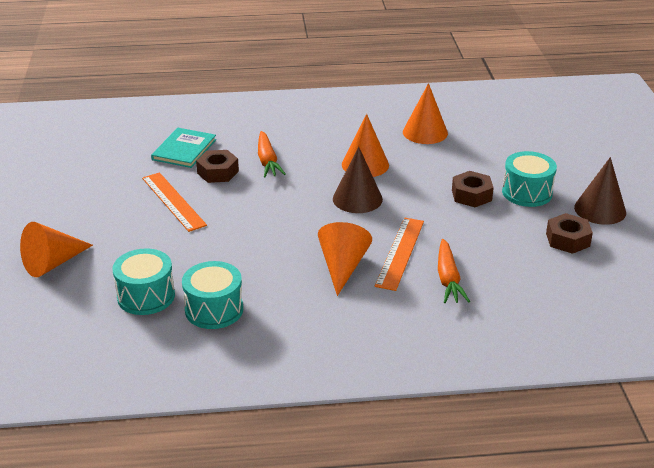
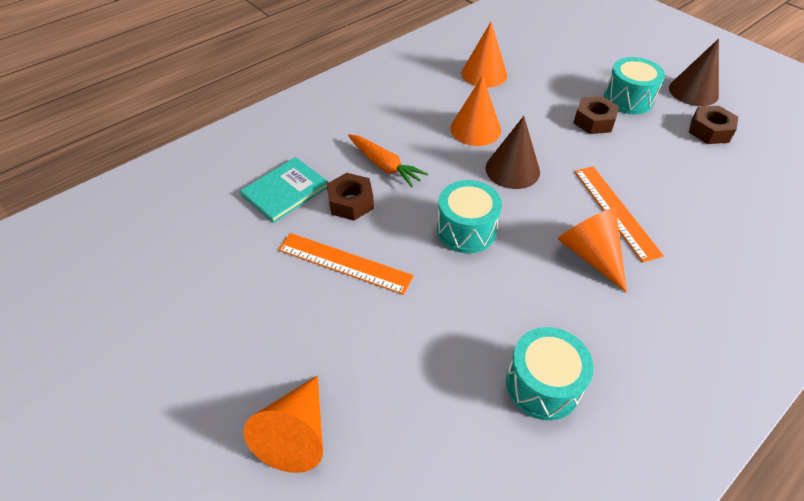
camera: 35 degrees left, 15 degrees up
turquoise drum [112,248,175,315] -> turquoise drum moved to [437,180,502,253]
turquoise book [151,128,216,168] -> turquoise book turned 60 degrees clockwise [240,157,328,223]
orange carrot [438,239,470,303] -> none

